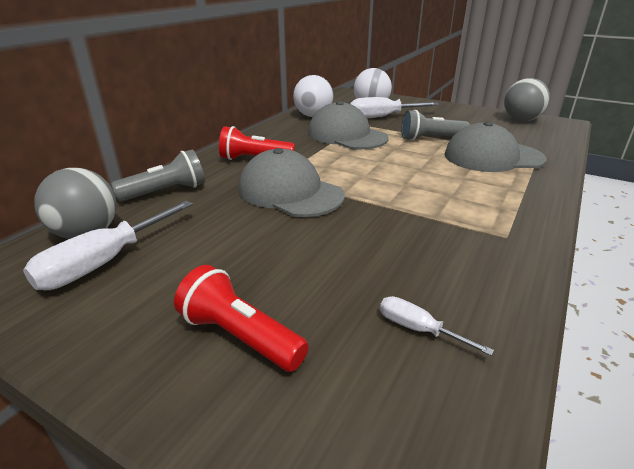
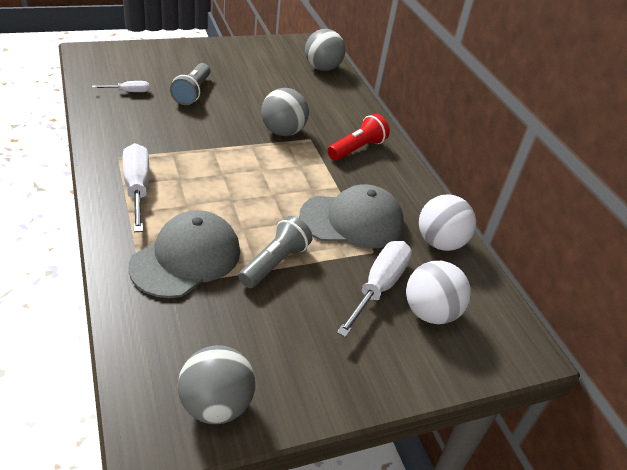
camera: 125 degrees right, 10 degrees up
white screwdriver [23,201,193,290] -> white screwdriver moved to [122,143,149,232]
grey flashlight [111,149,205,202] -> grey flashlight moved to [170,63,211,105]
red flashlight [174,265,309,372] -> none
grey cap [239,148,345,217] -> grey ball [261,88,309,136]

